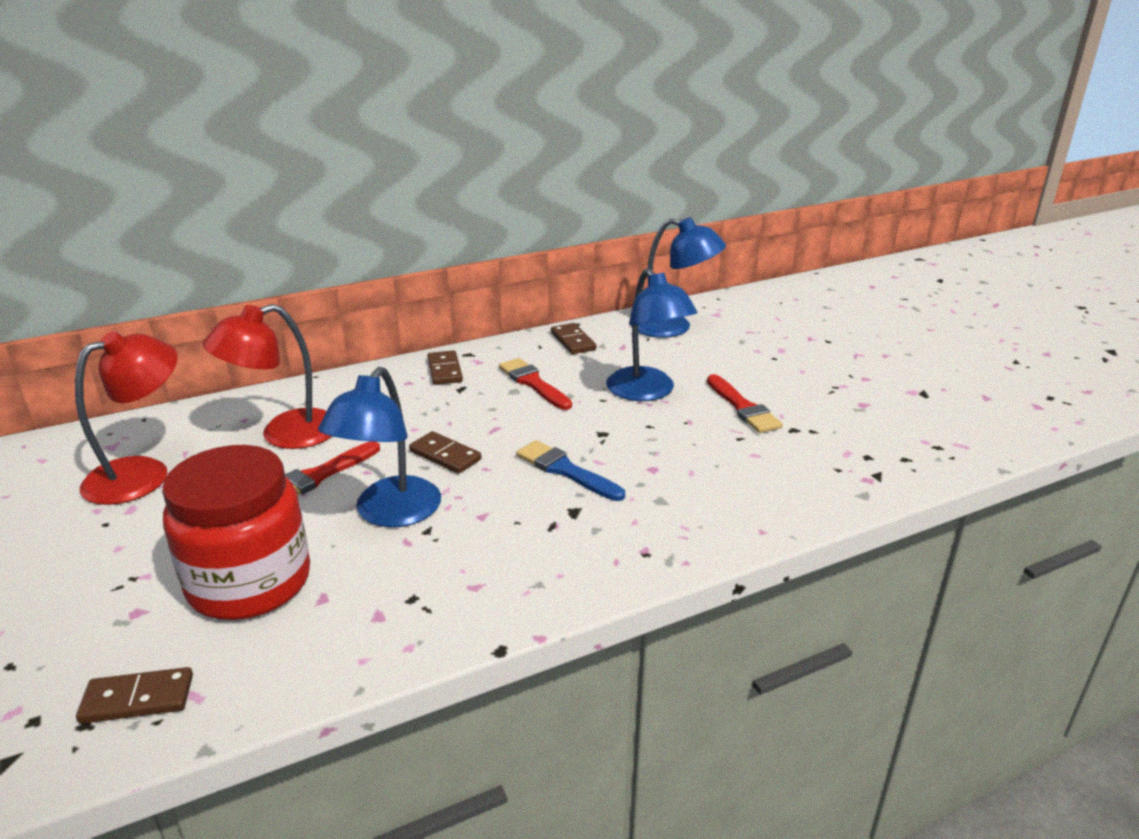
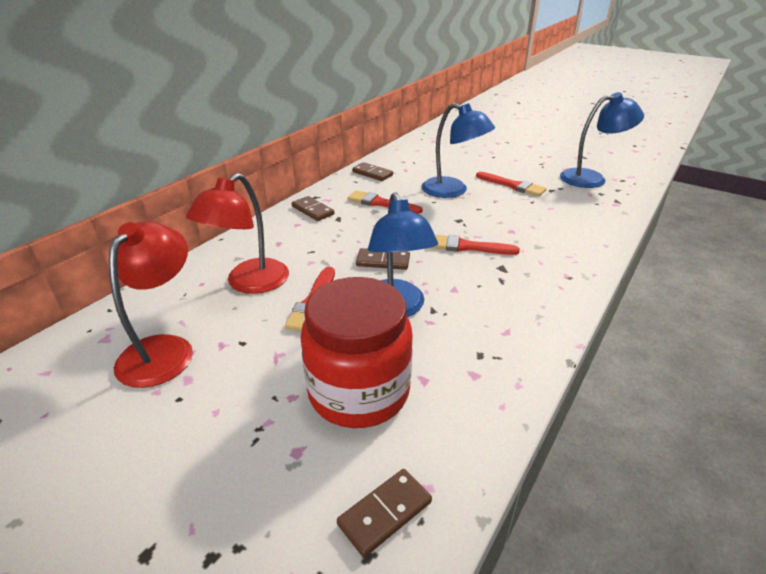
camera: 30 degrees left, 5 degrees up
blue brush [516,440,625,501] -> red brush [430,235,520,255]
blue lamp [631,217,726,338] -> blue lamp moved to [560,92,644,188]

